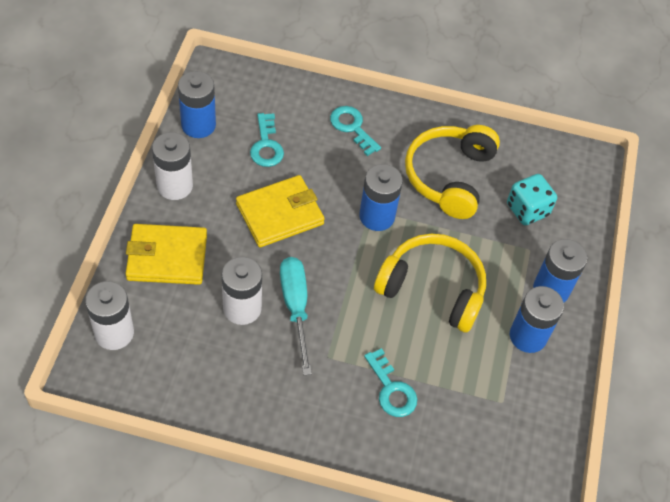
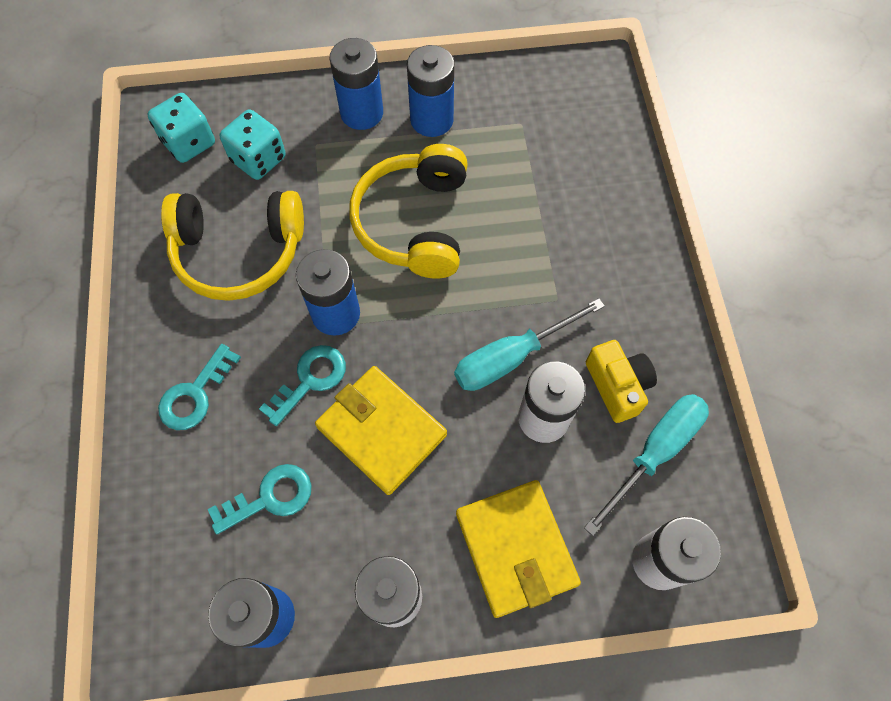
camera: 105 degrees left, 10 degrees up
turquoise key [364,348,417,417] -> turquoise key moved to [259,345,346,426]
none -> turquoise dice [147,93,215,163]
none -> turquoise screwdriver [584,394,709,536]
none -> yellow camera [586,340,657,423]

